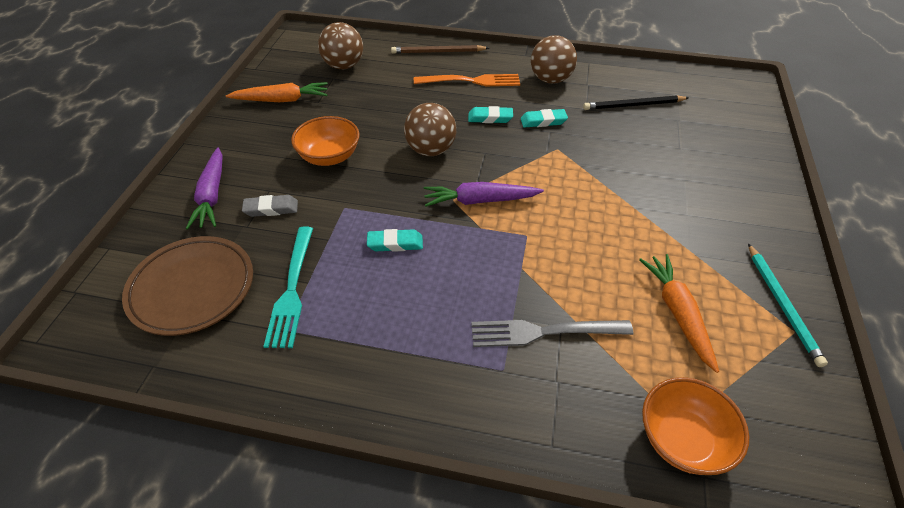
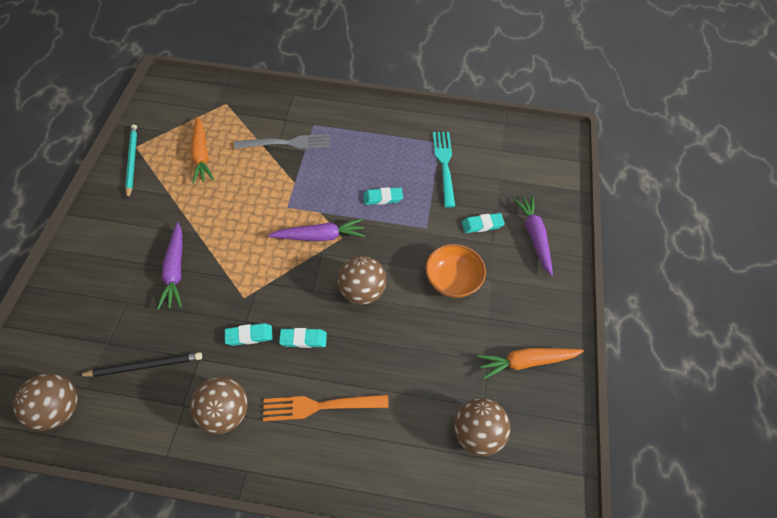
camera: 175 degrees right, 10 degrees up
brown plate [122,236,253,336] -> none
grey eraser [242,195,298,217] -> turquoise eraser [462,213,505,233]
brown pencil [391,45,489,54] -> none
orange bowl [642,377,749,475] -> none
none -> brown ball [13,373,78,431]
none -> purple carrot [157,222,182,310]

